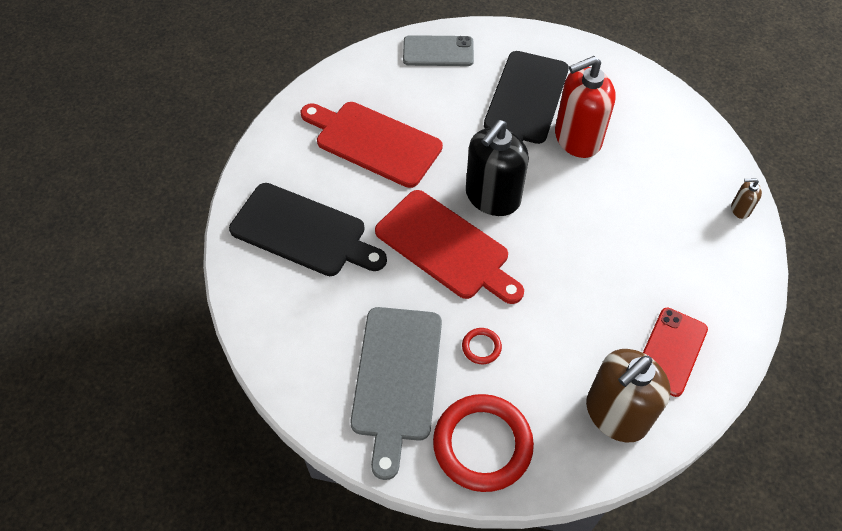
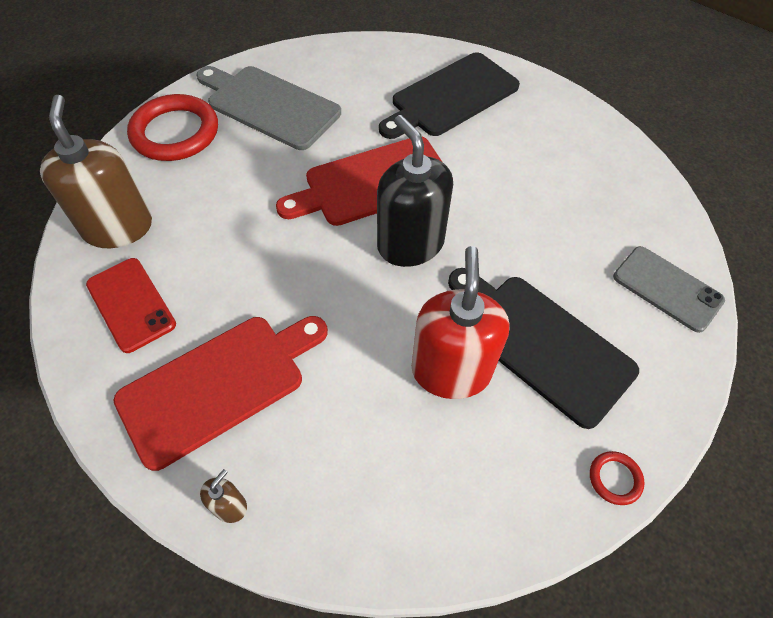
camera: 115 degrees right, 0 degrees up
red cutting board [301,102,443,188] -> red cutting board moved to [113,316,328,471]
grey phone [403,35,474,66] -> grey phone turned 75 degrees counterclockwise [613,246,725,333]
red ring [462,328,502,364] -> red ring moved to [590,451,645,505]

